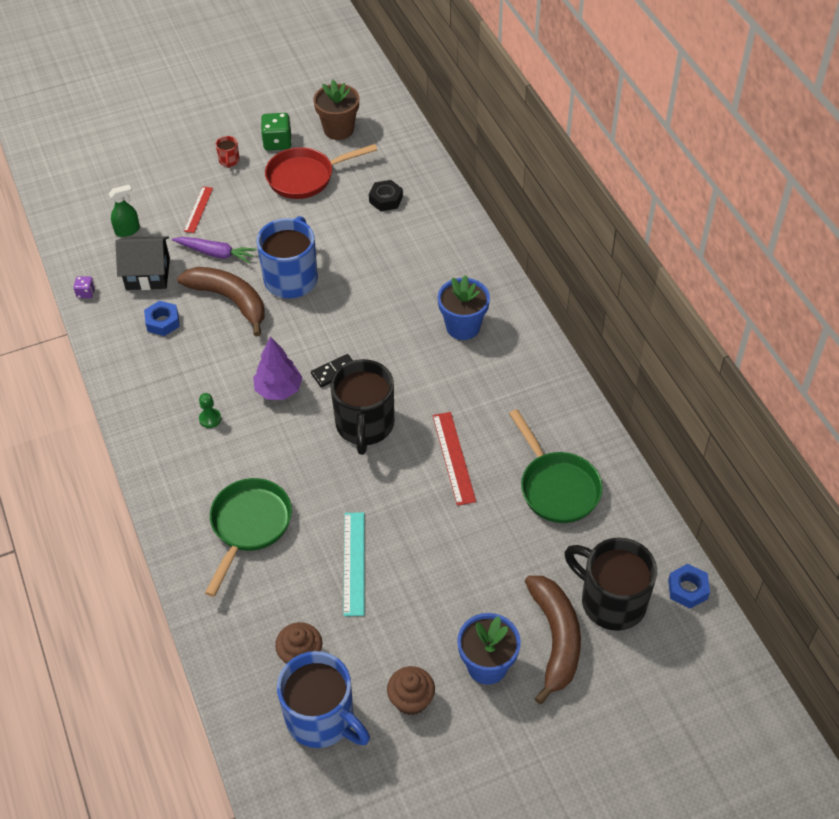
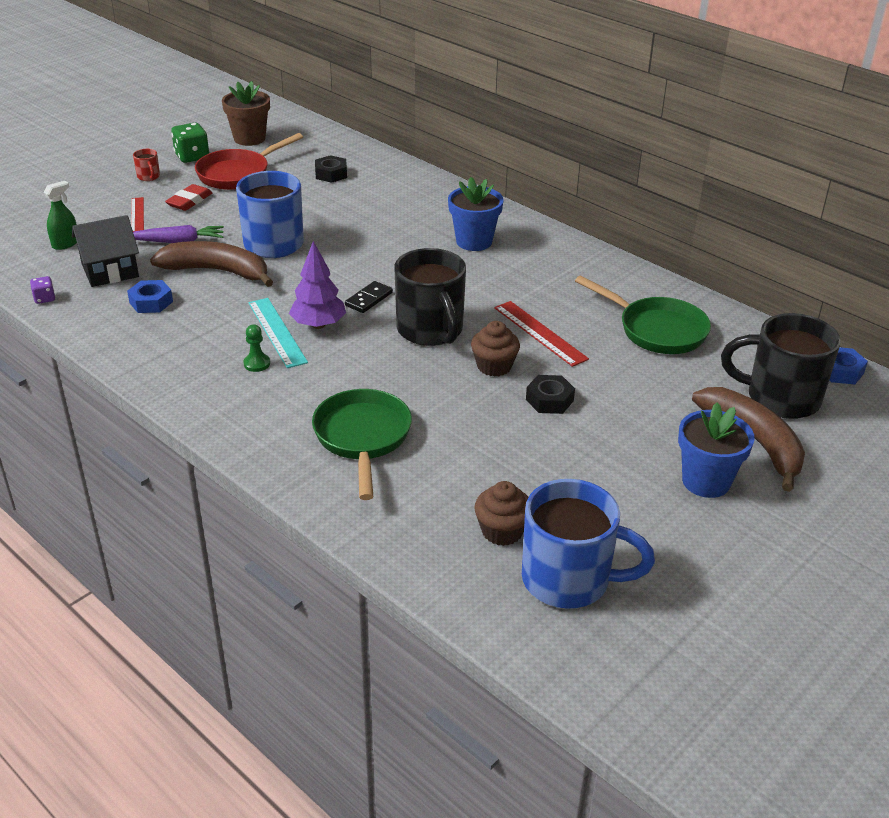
camera: 25 degrees left, 15 degrees down
turquoise ruler [343,512,365,616] -> turquoise ruler moved to [248,298,308,368]
brown cupcake [387,666,435,715] -> brown cupcake moved to [471,321,520,377]
none -> red eraser [165,184,212,211]
none -> black nut [526,375,575,414]

